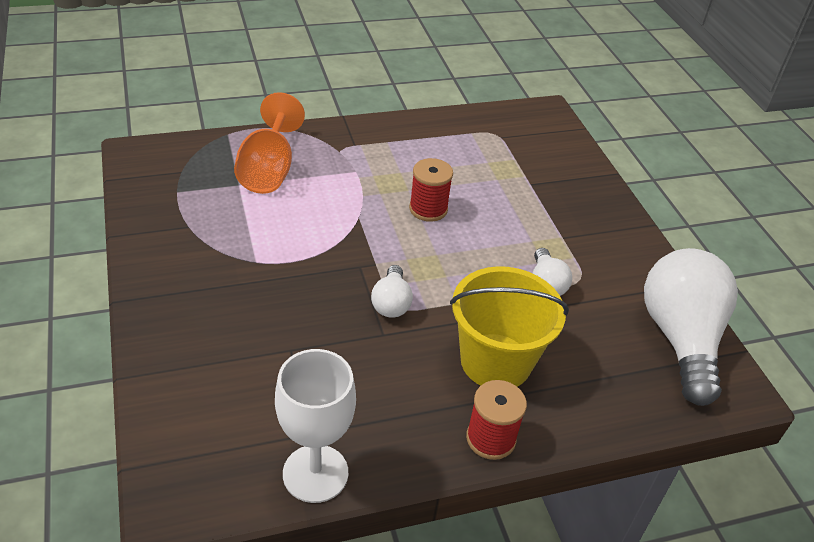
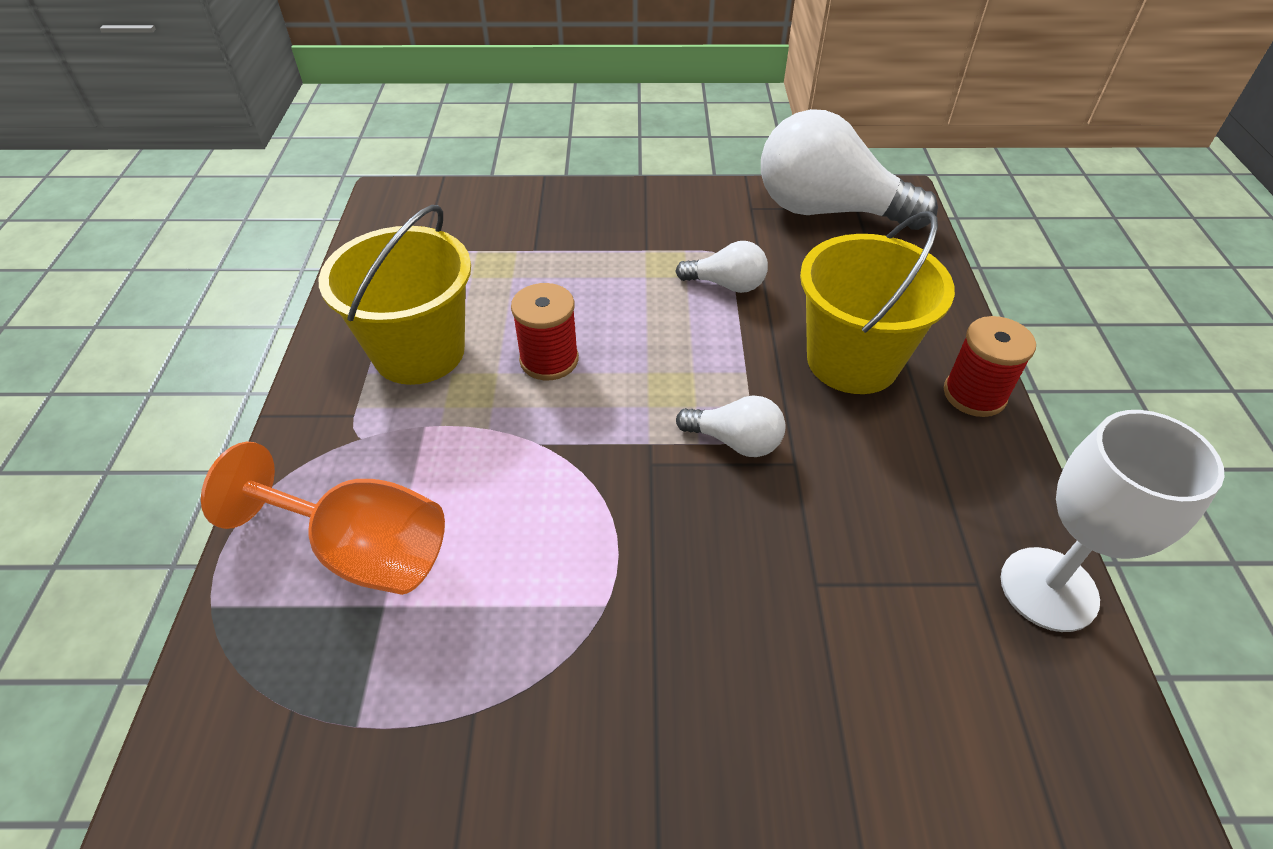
camera: 70 degrees left, 5 degrees up
none -> yellow bucket [319,205,471,385]

